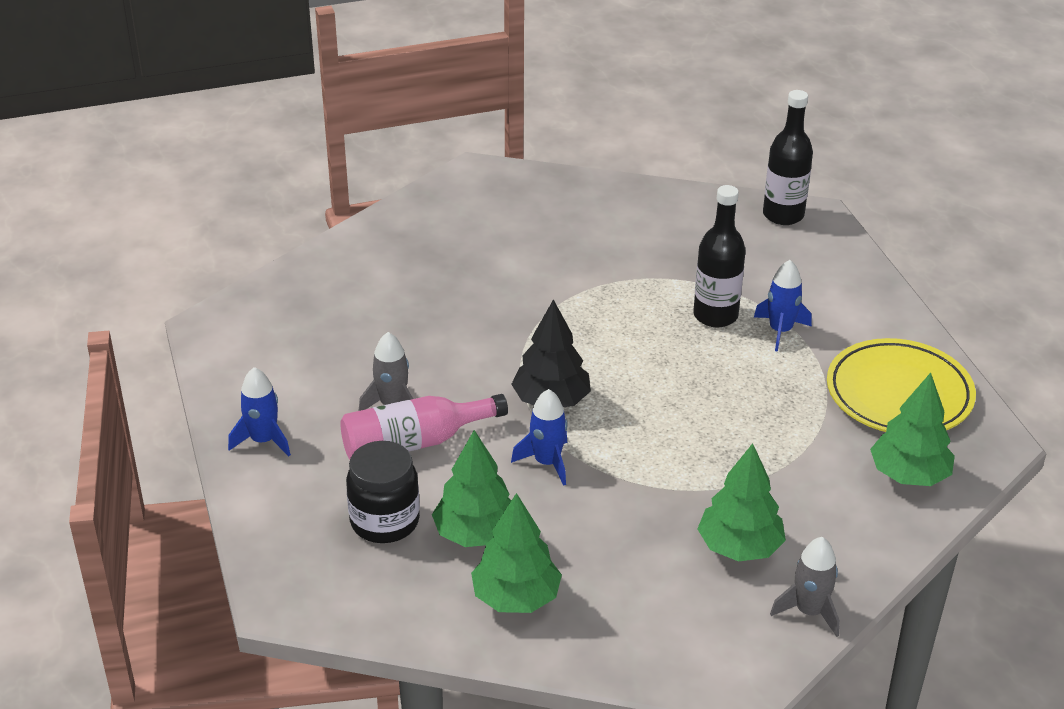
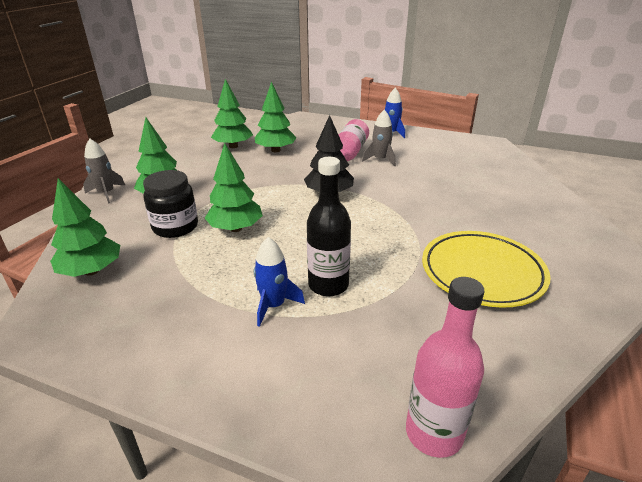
camera: 130 degrees right, 5 degrees down
black jar [346,441,420,543] -> black jar moved to [143,170,198,238]
blue rocket [511,389,568,486] -> none
black bottle [763,90,813,225] -> pink bottle [406,277,484,458]
yellow plate [827,338,976,432] -> yellow plate moved to [422,231,551,308]
none -> green tree [205,143,263,232]

